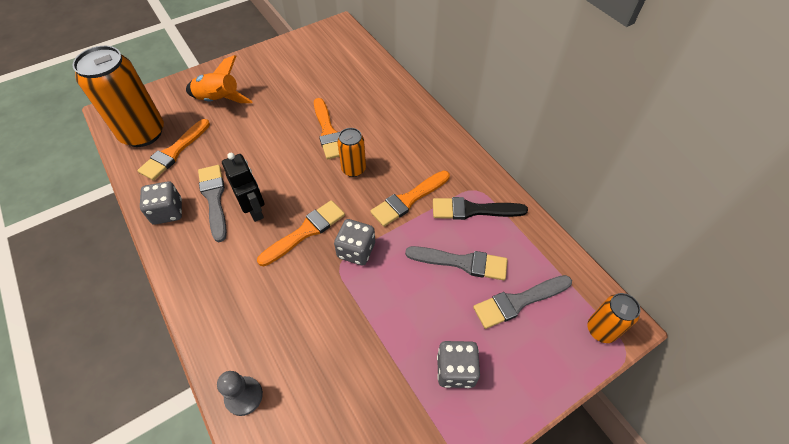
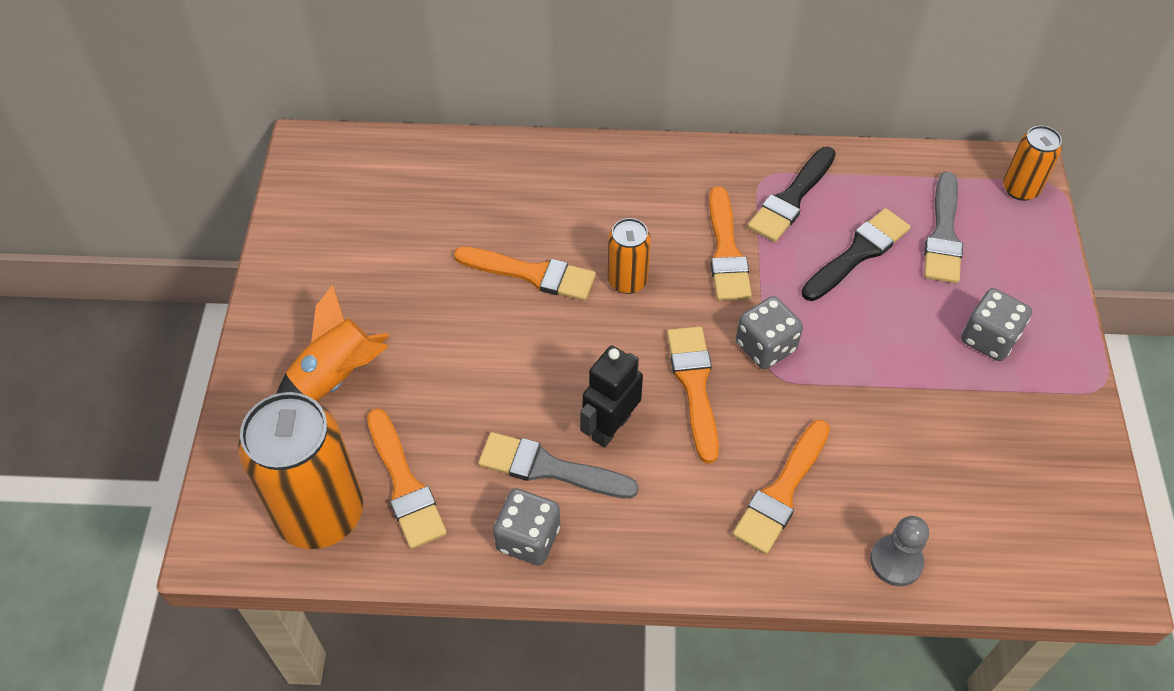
camera: 55 degrees left, 0 degrees up
black robot [222,153,264,222] -> black robot turned 60 degrees counterclockwise [580,346,643,448]
grey brush [405,246,508,280] -> black brush [802,208,911,301]
none -> orange brush [733,420,830,554]

